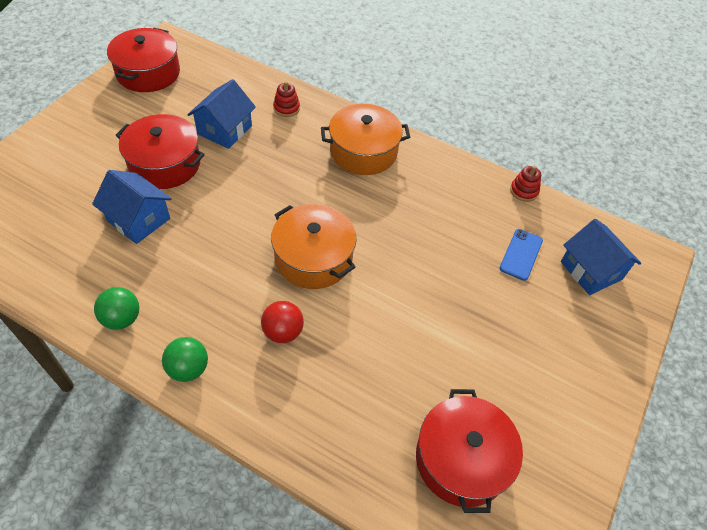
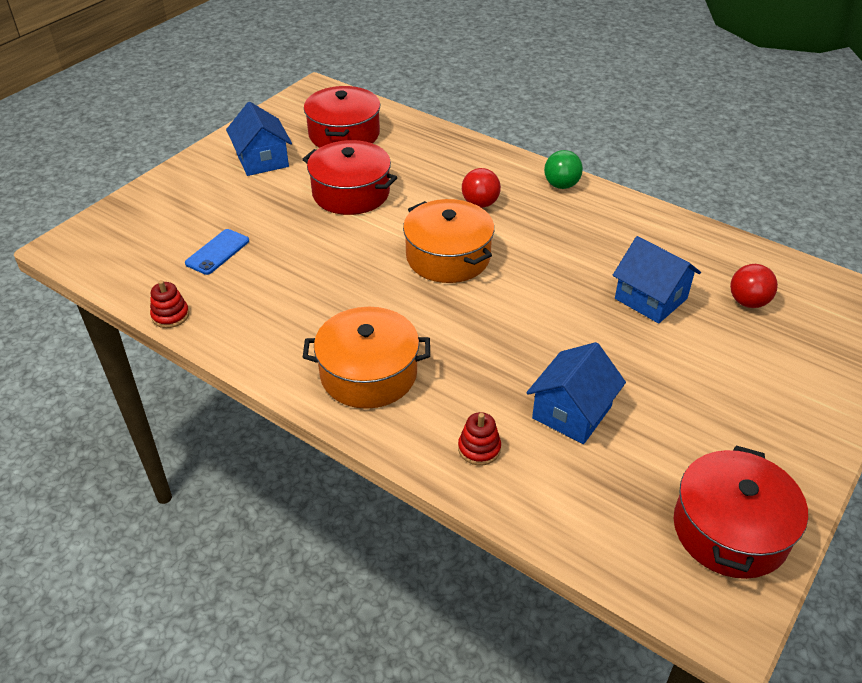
camera: 170 degrees left, 10 degrees down
green ball [94,287,139,330] -> none
red pot [115,114,205,189] -> red pot moved to [302,140,397,215]
blue house [561,219,641,295] -> blue house moved to [226,102,292,176]
none -> red ball [730,264,778,308]

